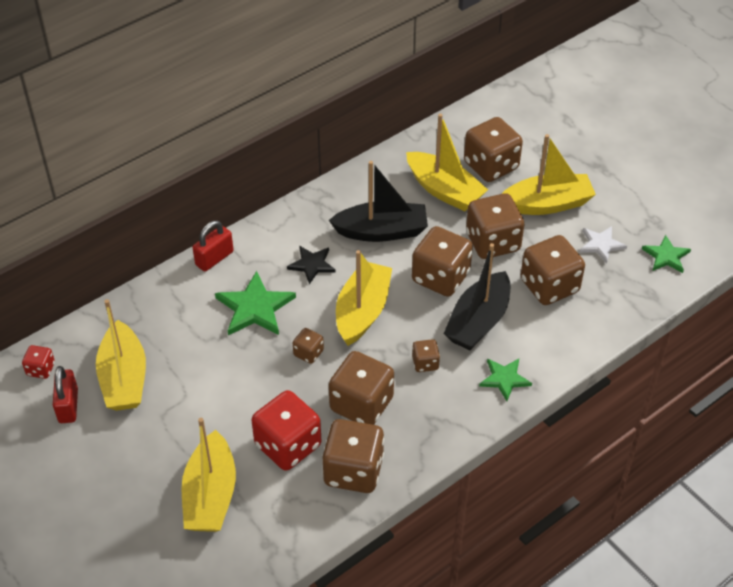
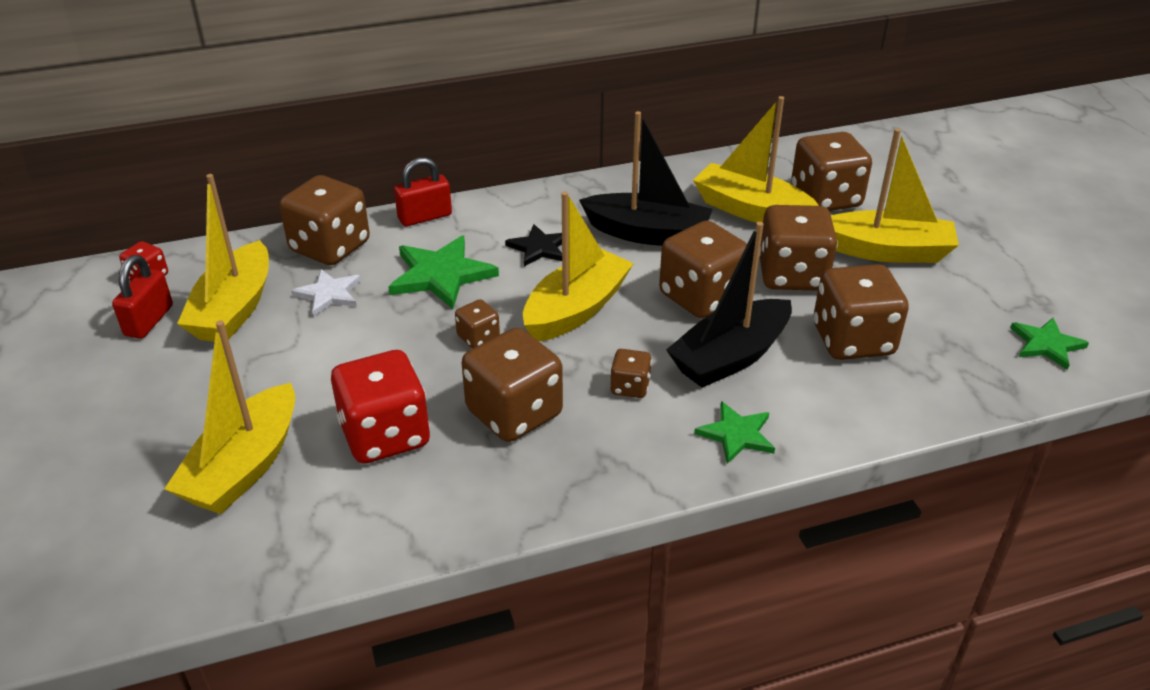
camera: 20 degrees right, 10 degrees down
brown dice [323,419,384,493] -> brown dice moved to [279,175,370,265]
yellow boat [406,114,488,212] -> yellow boat turned 150 degrees clockwise [693,96,819,223]
white star [579,226,627,264] -> white star moved to [291,269,361,317]

